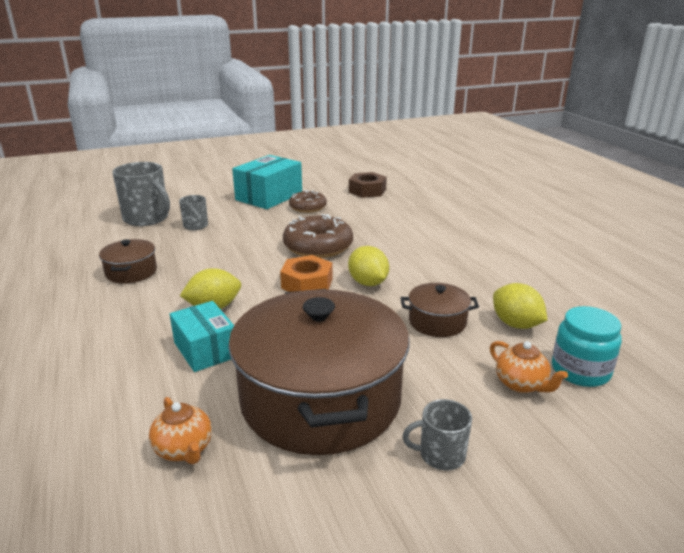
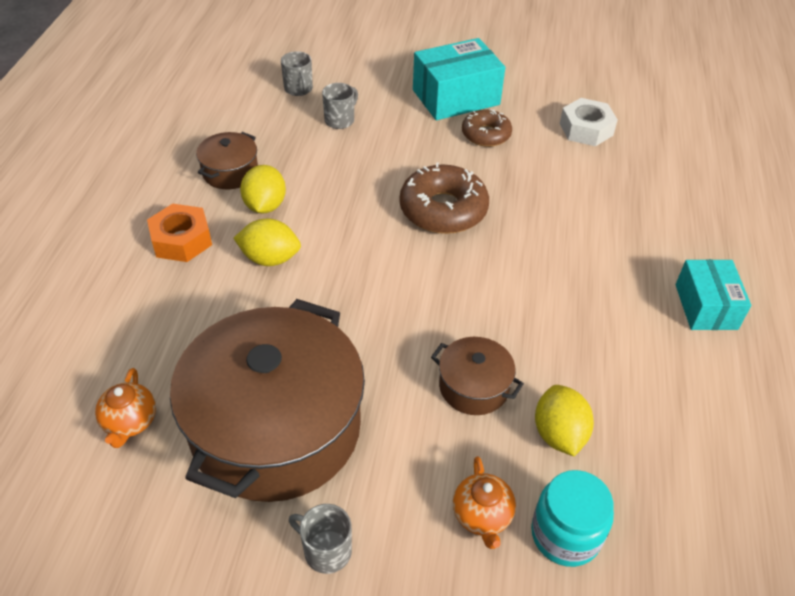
camera: 30 degrees right, 20 degrees up
grey mug [112,162,170,226] -> grey mug [281,51,313,96], size x0.54
turquoise box [170,301,234,372] -> turquoise box moved to [675,259,751,330]
orange nut [280,255,333,292] -> orange nut moved to [147,204,212,262]
yellow lemon [348,246,389,286] -> yellow lemon moved to [240,165,286,214]
brown nut [349,172,387,198] -> white nut [560,98,618,146]

